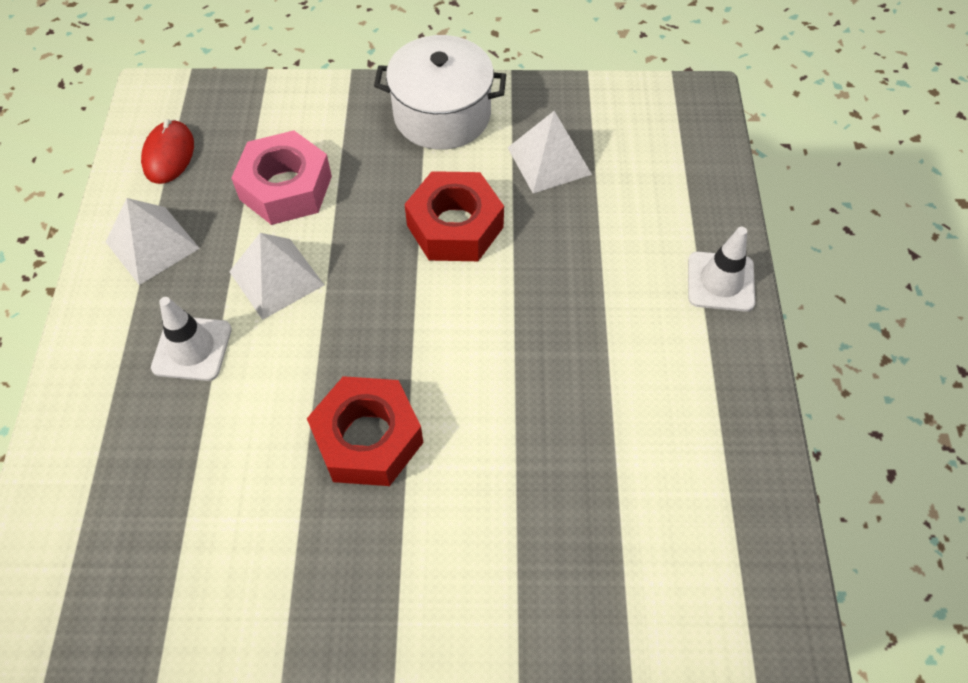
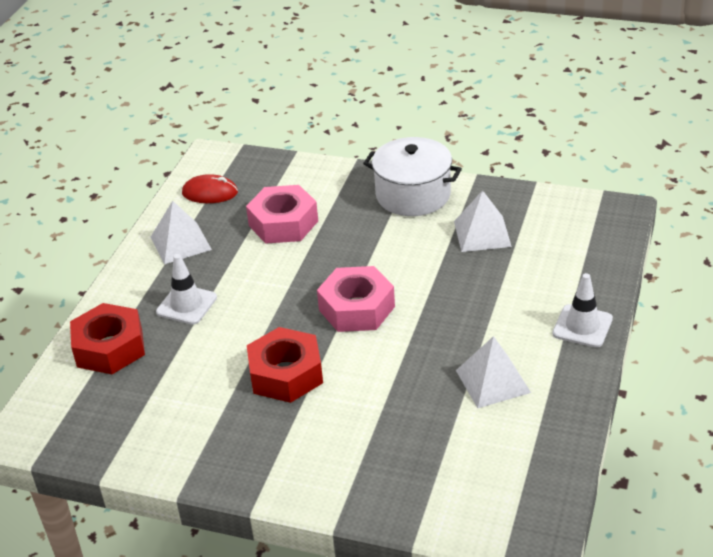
camera: 20 degrees right, 20 degrees down
red mouse [141,119,194,184] -> red mouse turned 75 degrees clockwise [182,174,238,203]
white pyramid [229,233,324,320] -> white pyramid moved to [456,336,531,408]
red nut [404,171,504,261] -> red nut moved to [70,303,145,374]
none -> pink nut [317,266,395,332]

